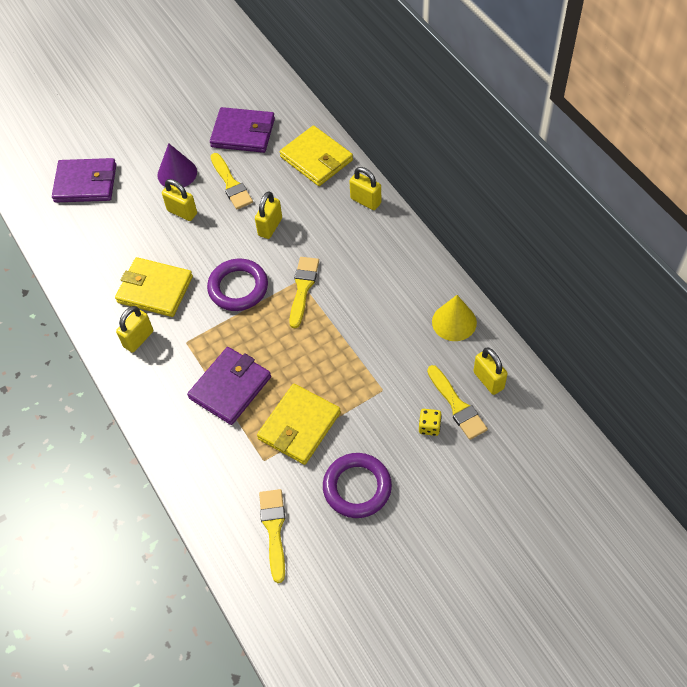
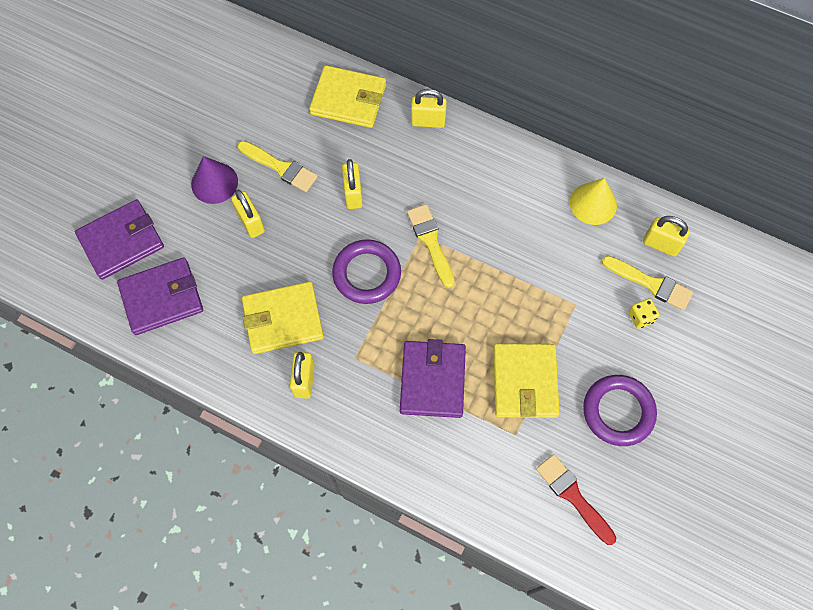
camera: 35 degrees left, 10 degrees up
yellow padlock [162,179,197,221] -> yellow padlock turned 60 degrees clockwise [231,190,265,238]
purple wallet [210,107,275,153] -> purple wallet moved to [117,257,203,335]
yellow brush [259,489,285,583] -> red brush [536,454,617,545]

